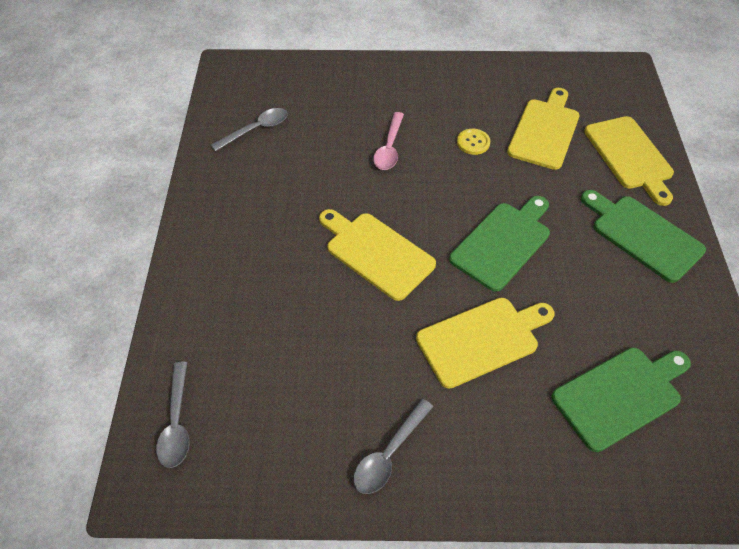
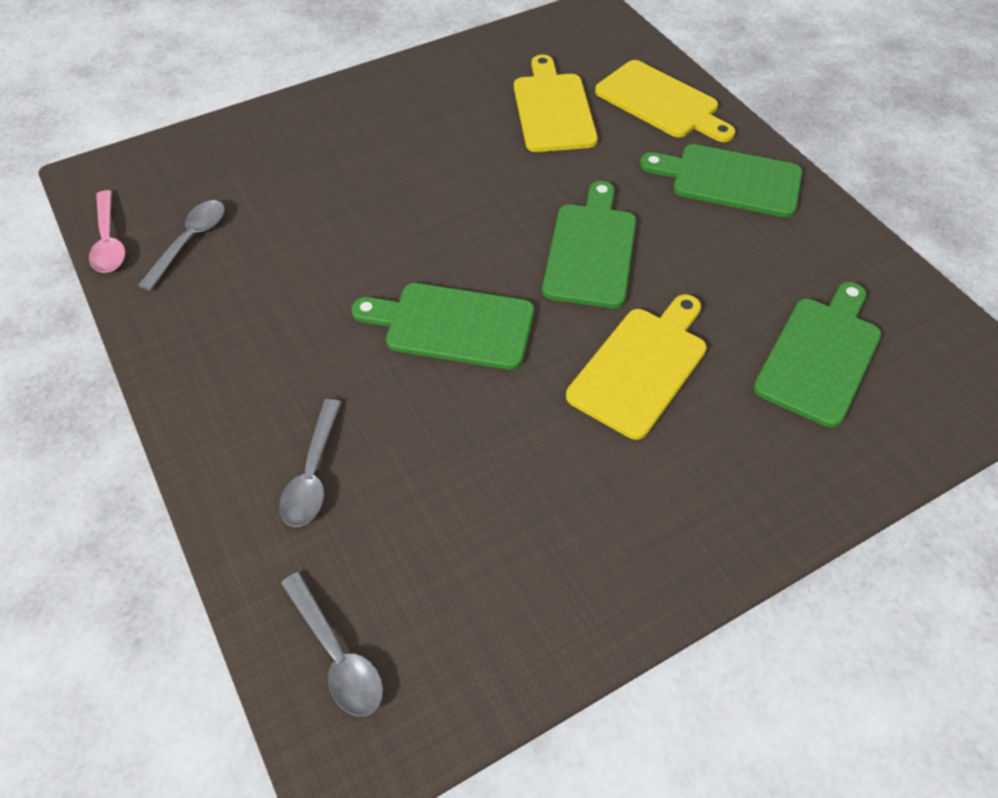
camera: 30 degrees left, 0 degrees up
yellow cutting board [319,209,436,301] -> green cutting board [351,283,534,370]
grey spoon [353,399,433,494] -> grey spoon moved to [279,399,341,527]
pink spoon [373,112,404,170] -> pink spoon moved to [89,190,125,273]
yellow button [457,129,490,155] -> none

